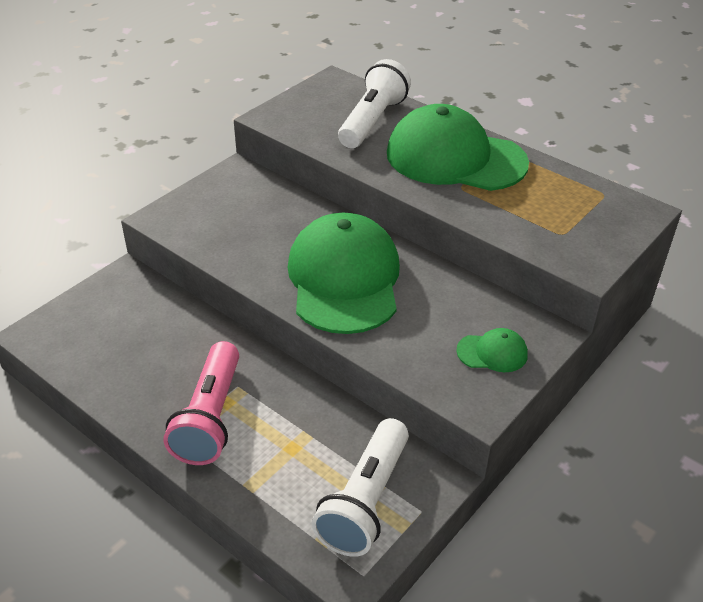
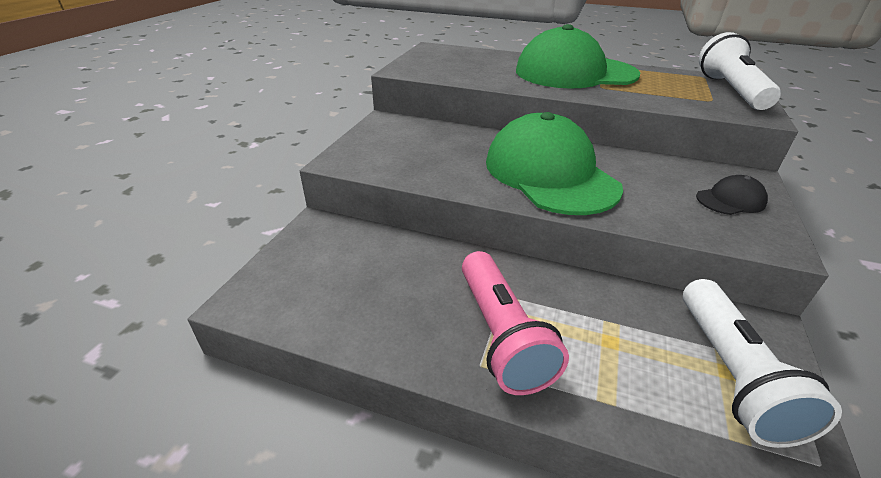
camera: 20 degrees left, 5 degrees down
white flashlight [338,59,411,148] -> white flashlight moved to [699,32,781,110]
green cap [456,328,528,372] -> black cap [696,175,768,215]

